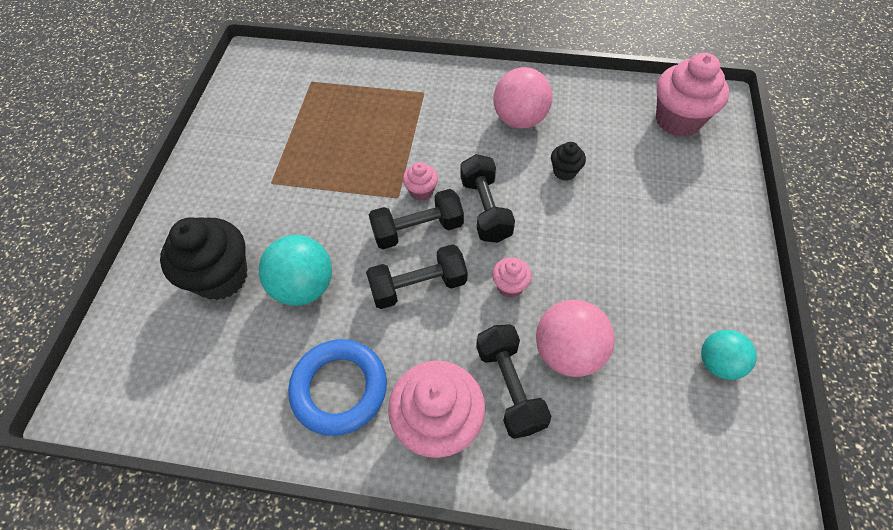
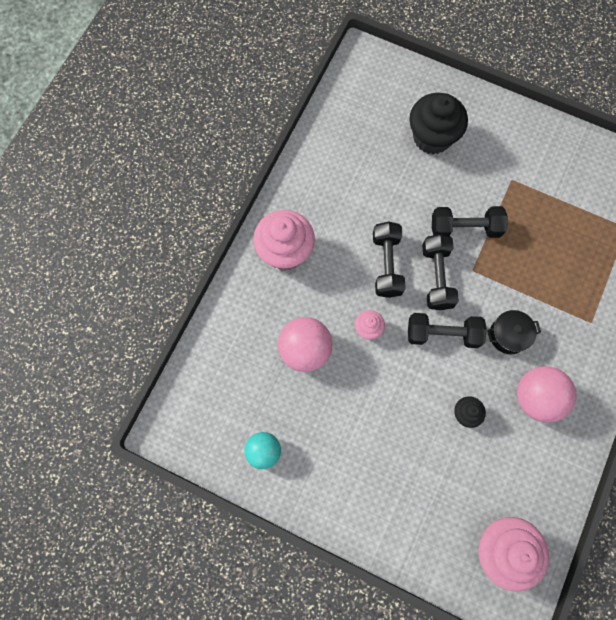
camera: 105 degrees right, 15 degrees up
turquoise ball [259,235,332,306] -> none
blue ring [288,339,387,436] -> none
pink cupcake [403,162,438,201] -> none
black dumbbell [476,324,552,439] -> black dumbbell moved to [432,206,508,238]
none -> black pot [487,310,541,354]

